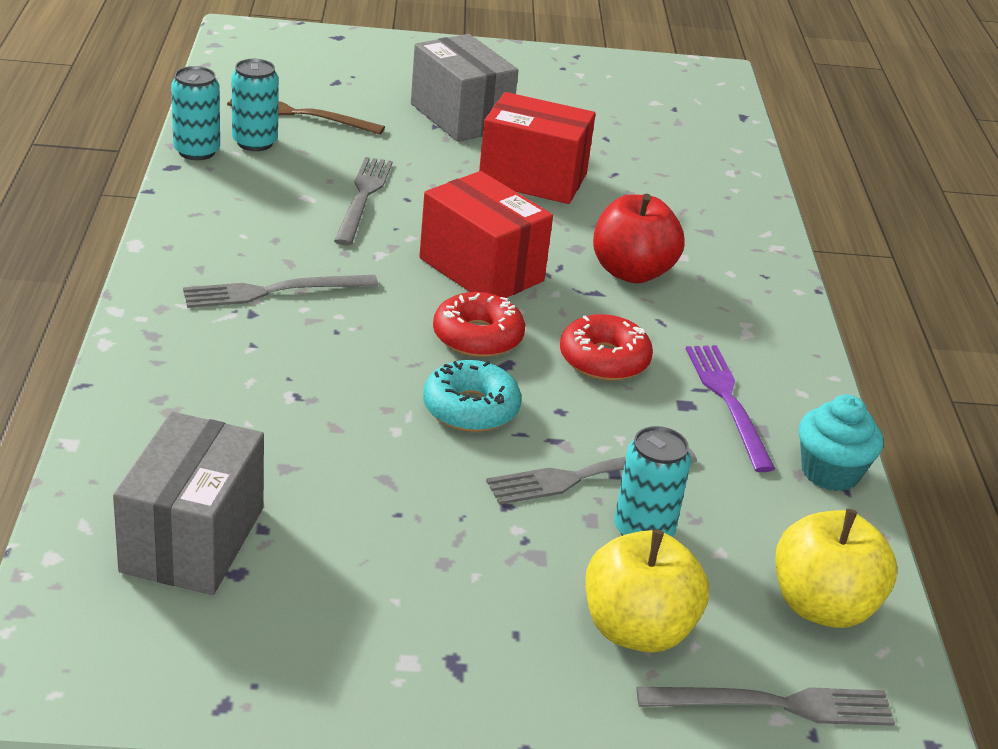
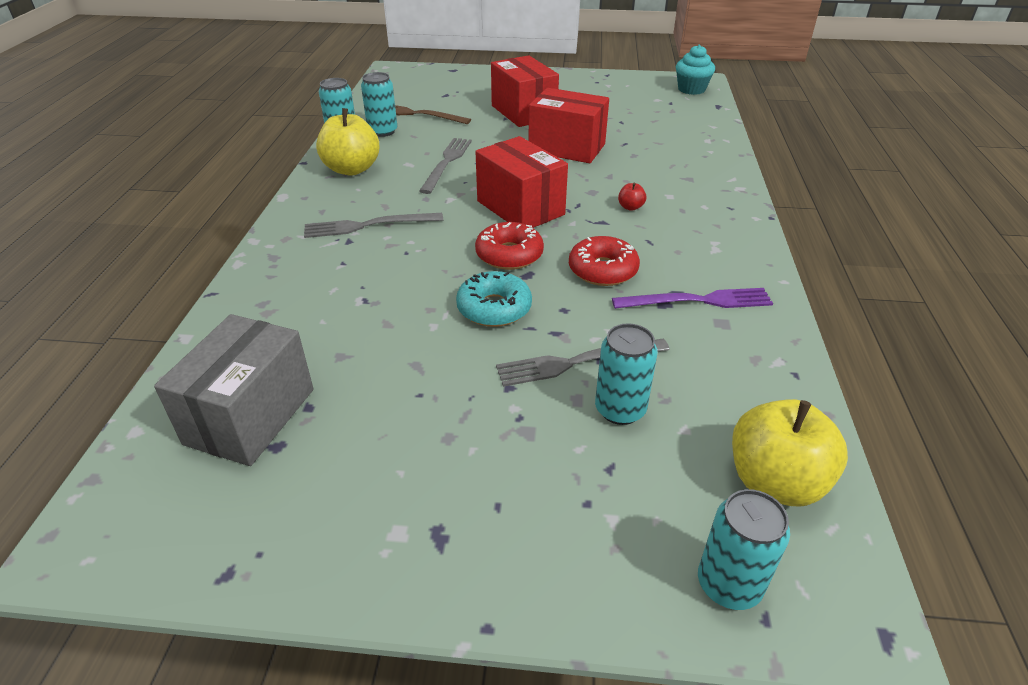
camera: 10 degrees right, 5 degrees up
grey box [411,34,519,142] -> red box [491,55,559,127]
yellow apple [585,529,709,653] -> yellow apple moved to [316,108,379,176]
red apple [593,194,685,283] -> red apple [618,183,646,211], size x0.42
grey fork [637,687,895,726] -> turquoise can [698,489,790,610]
purple fork [686,345,775,472] -> purple fork turned 90 degrees clockwise [612,288,773,309]
turquoise cupcake [799,395,883,491] -> turquoise cupcake moved to [676,45,715,95]

